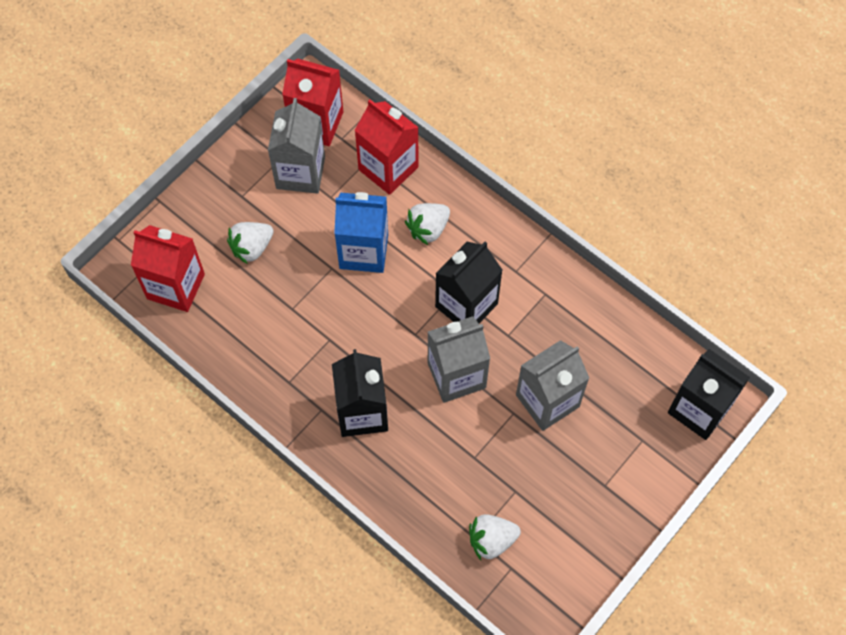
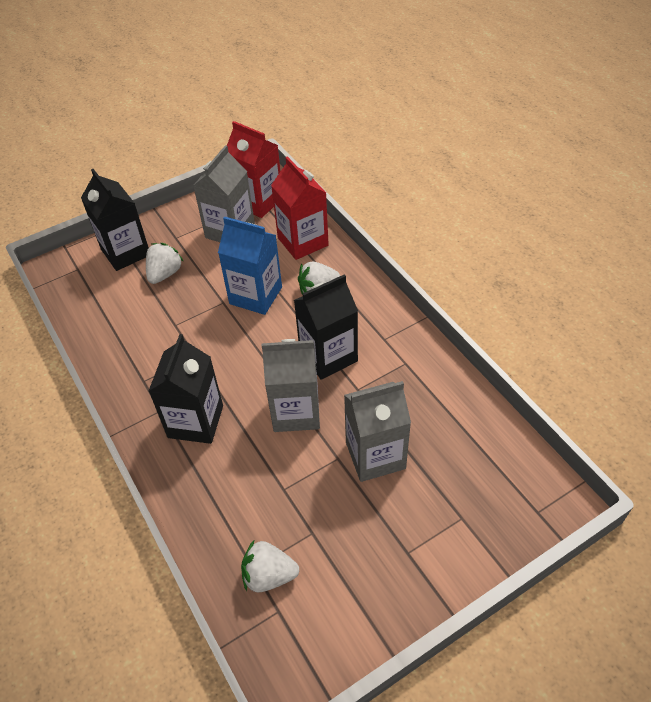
camera: 20 degrees right, 15 degrees down
red carton [131,225,205,312] -> none
white strawberry [227,222,274,264] -> white strawberry turned 135 degrees clockwise [146,243,184,284]
black carton [668,349,750,440] -> black carton moved to [81,169,149,271]

